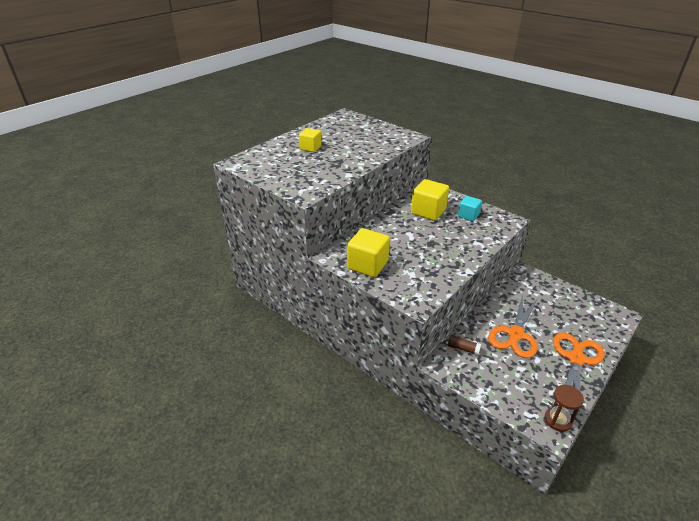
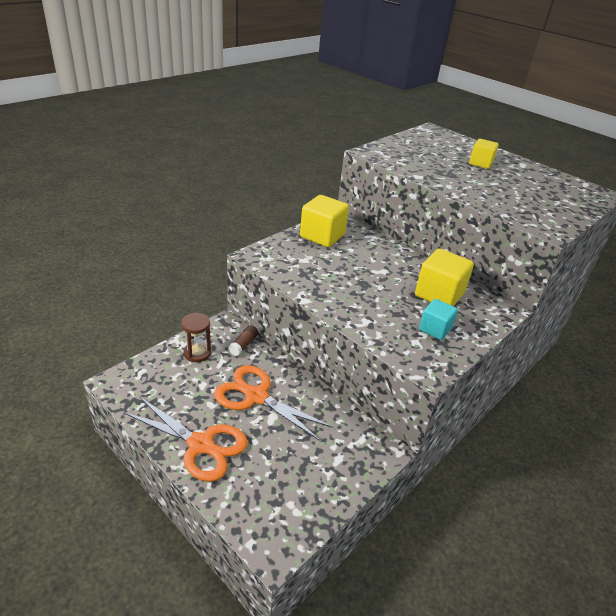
camera: 90 degrees right, 0 degrees up
brown hourglass [545,385,584,432] -> brown hourglass moved to [181,313,211,362]

